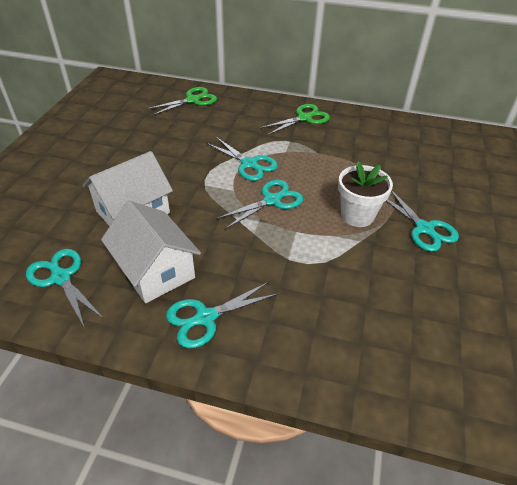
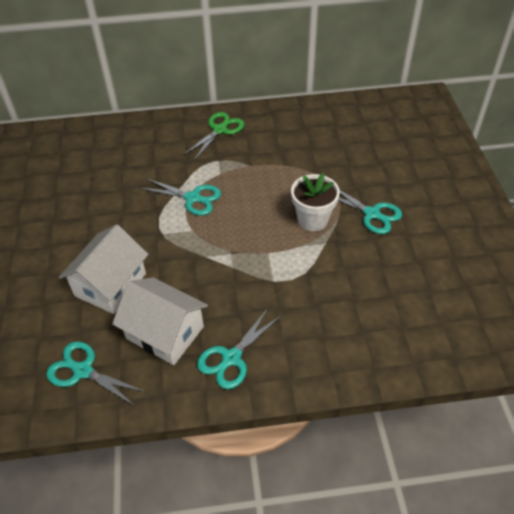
camera: 20 degrees left, 5 degrees up
green scissors [146,87,217,116] -> none
turquoise scissors [216,180,303,229] -> none

